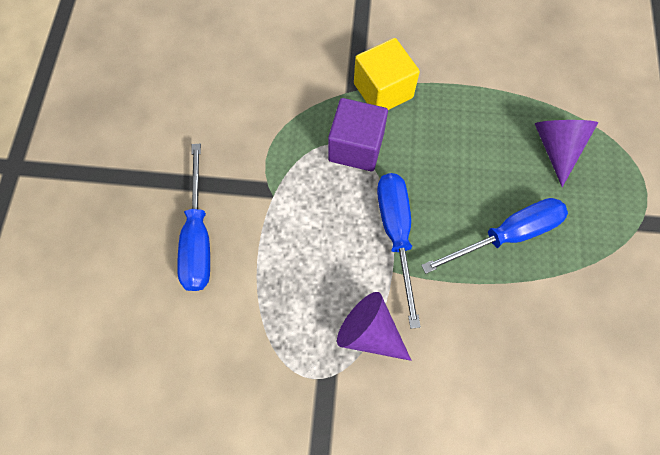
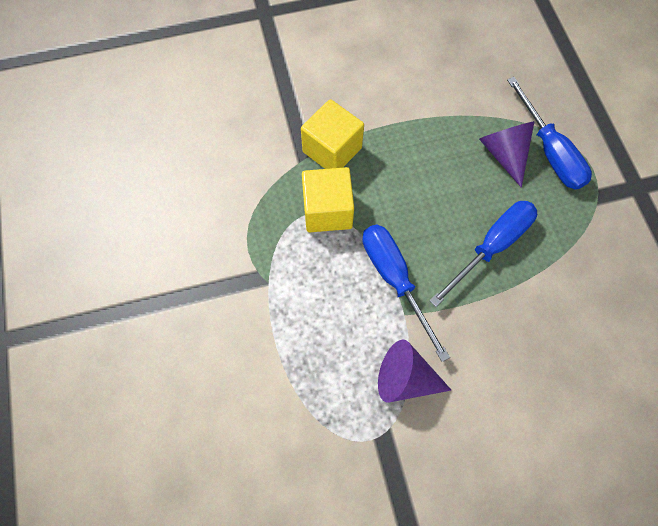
camera: 20 degrees left, 0 degrees up
blue screwdriver [177,144,210,291] -> blue screwdriver moved to [507,77,592,189]
purple cube [328,98,388,171] -> yellow cube [302,167,354,232]

